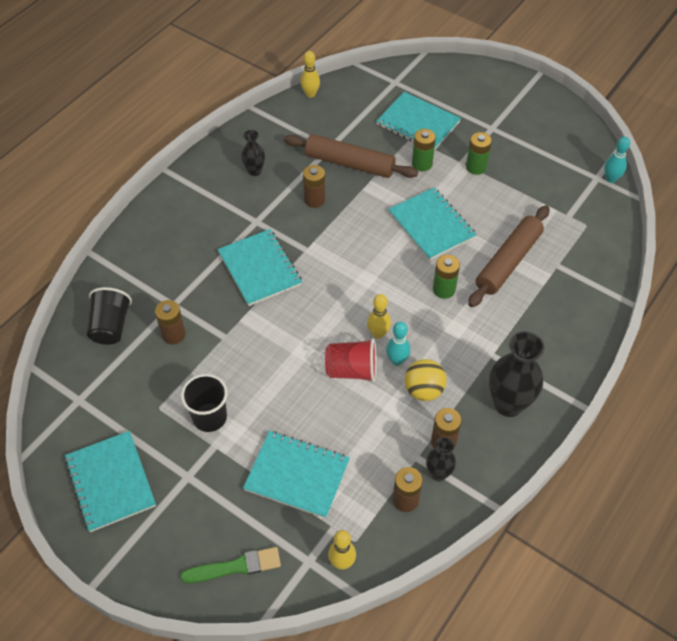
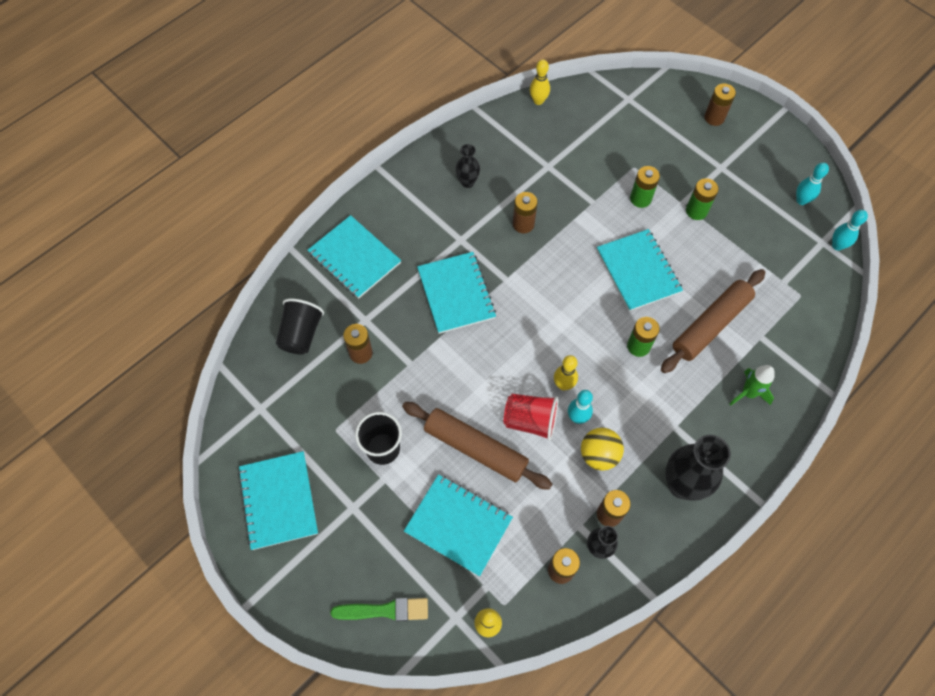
camera: 10 degrees right, 10 degrees up
brown rolling pin [284,134,418,178] -> brown rolling pin moved to [402,402,552,490]
turquoise notebook [376,92,461,151] -> turquoise notebook moved to [308,215,401,299]
none -> brown battery [704,83,736,126]
none -> green rocket [730,365,775,406]
none -> turquoise bowling pin [796,163,829,205]

